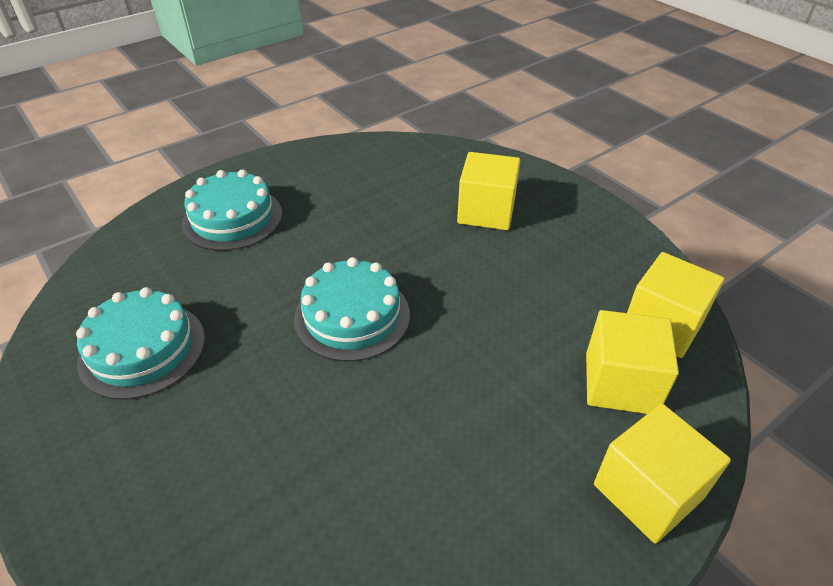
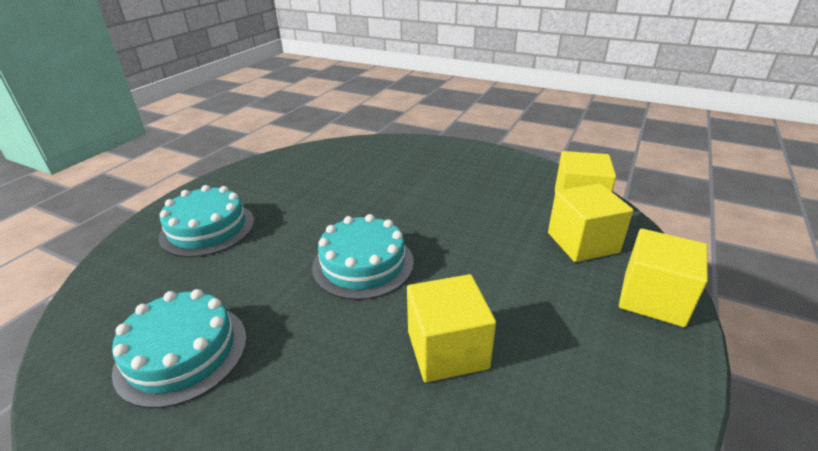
camera: 25 degrees left, 10 degrees down
yellow cube [457,152,520,230] -> yellow cube moved to [407,274,496,383]

